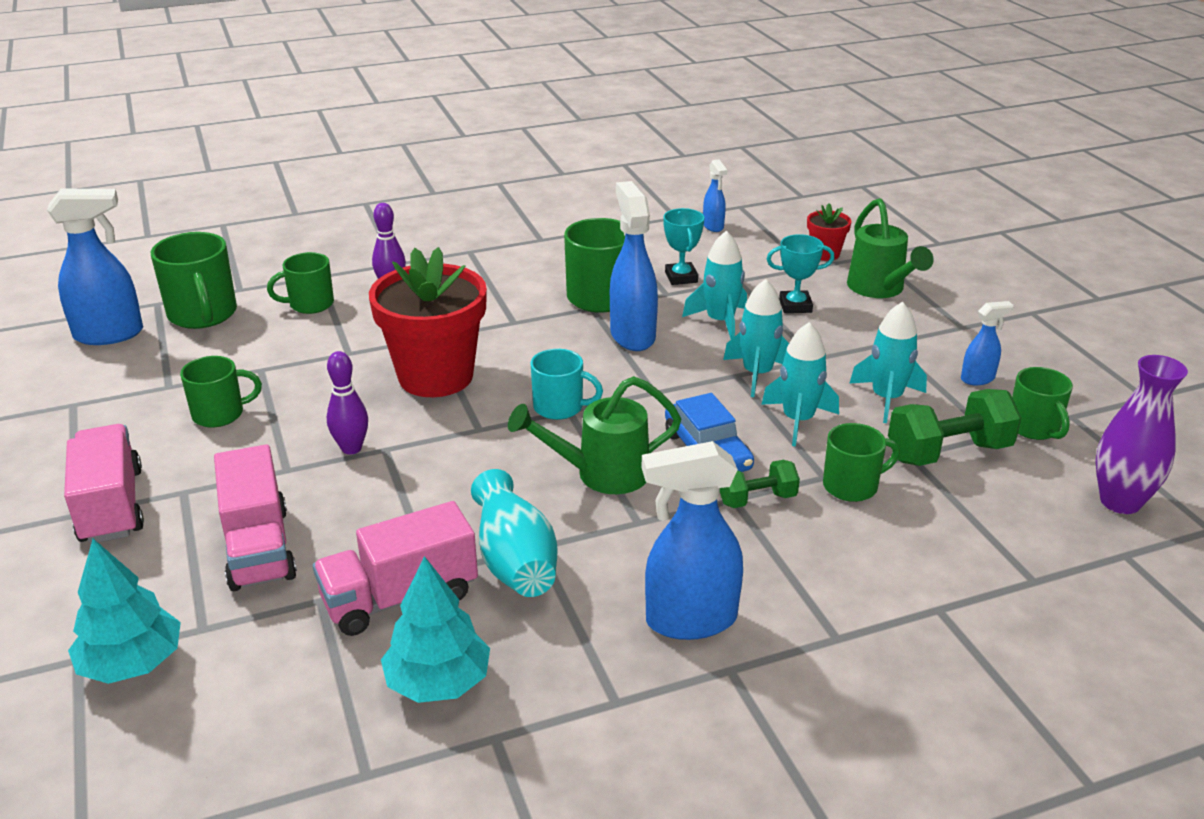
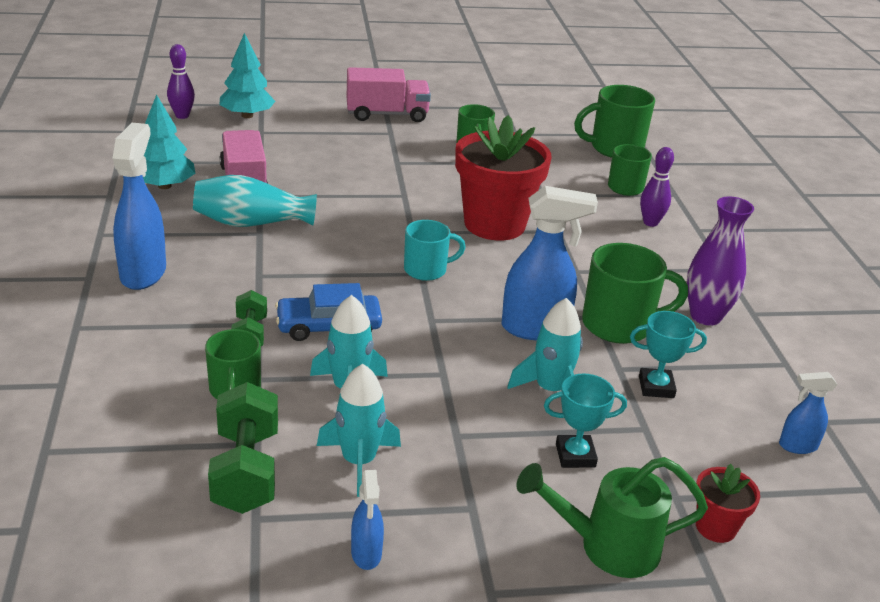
camera: 100 degrees right, 0 degrees up
blue spray bottle [47,189,143,345] -> none
pink truck [214,445,297,591] -> none
purple bowling pin [327,351,368,454] -> purple bowling pin moved to [167,44,195,119]
green watering can [508,376,681,494] -> none
turquoise mug [531,349,603,420] -> turquoise mug turned 135 degrees counterclockwise [404,220,466,281]
turquoise rocket [723,279,789,397] -> none
turquoise trophy [767,234,834,313] -> turquoise trophy turned 75 degrees clockwise [544,373,627,468]
green mug [1012,367,1073,440] -> none
purple vase [1095,355,1188,514] -> purple vase moved to [686,197,754,325]

